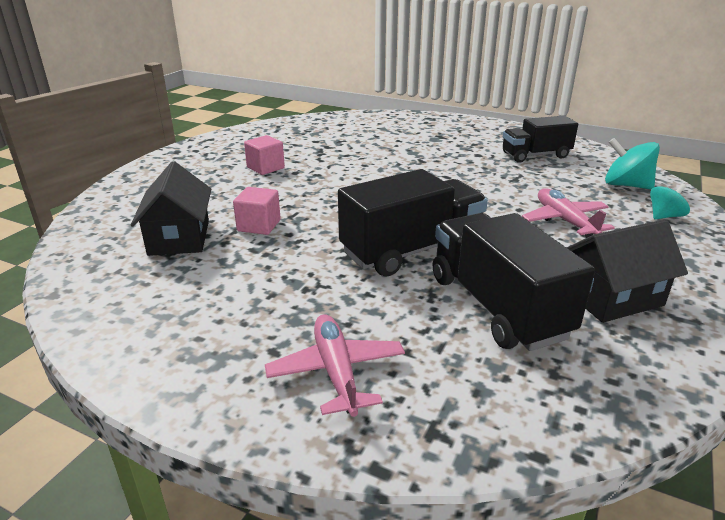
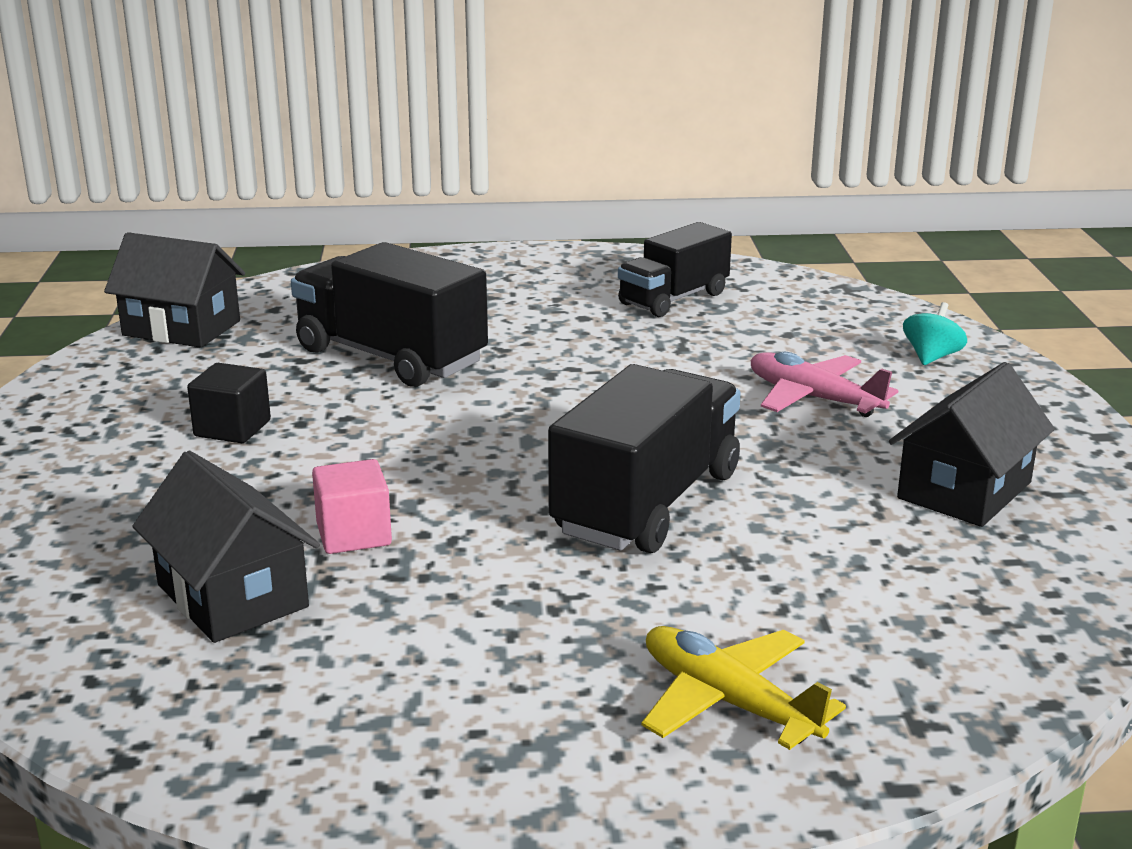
camera: 30 degrees left, 5 degrees down
pink cube [244,135,285,175] -> black cube [187,363,271,443]
pink plane [265,314,405,417] -> yellow plane [642,626,846,750]
black truck [433,213,595,351] -> black truck moved to [291,242,488,387]
turquoise spinning top [605,138,660,189] -> none
none -> black house [104,232,245,348]

